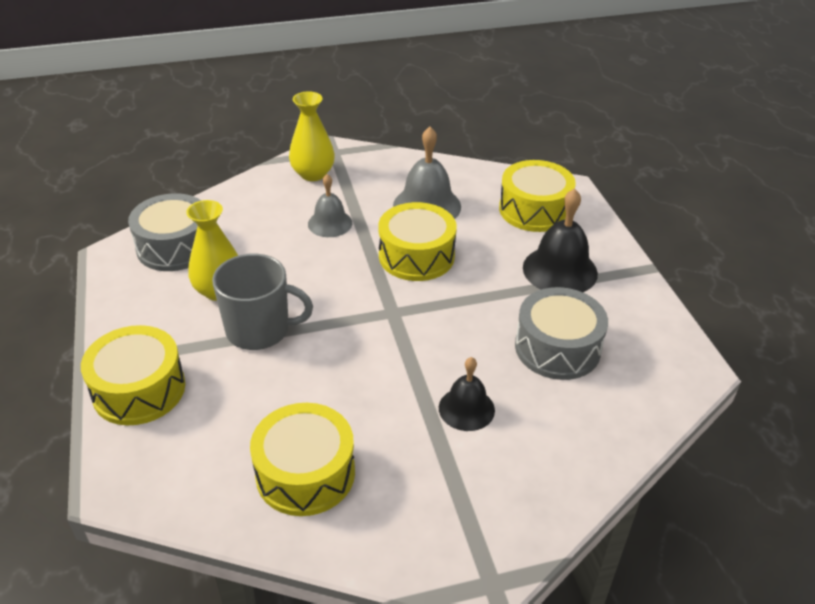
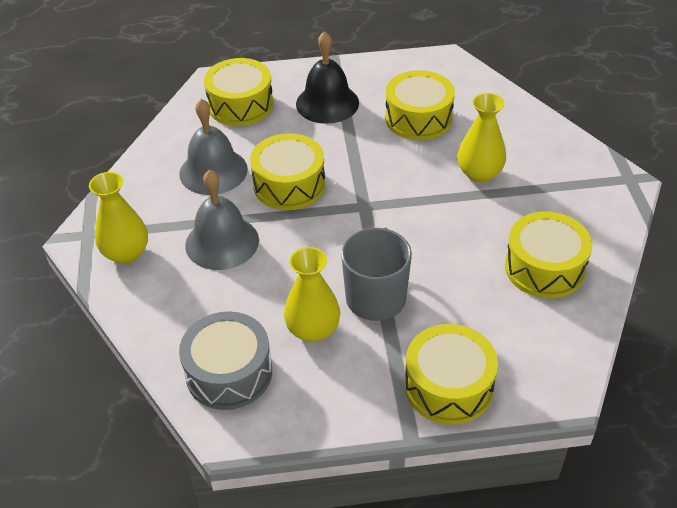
camera: 80 degrees left, 5 degrees up
grey bell [308,174,352,237] -> grey bell [185,170,259,270], size x1.57
black bell [439,357,495,431] -> yellow vase [457,93,506,183]
grey drum [515,287,608,380] -> yellow drum [385,70,455,141]

